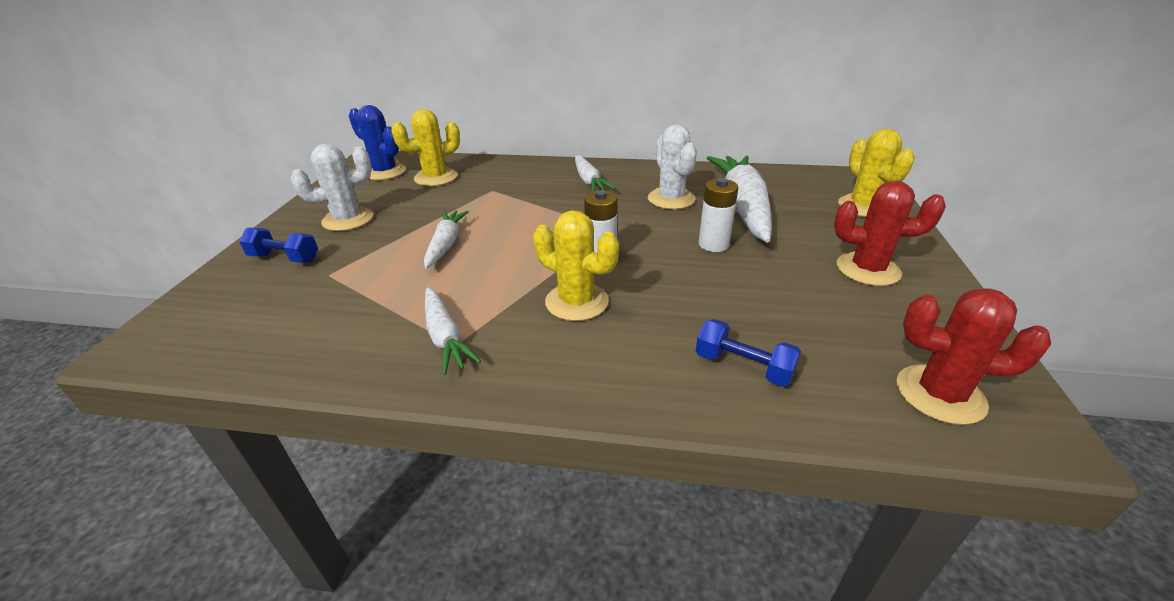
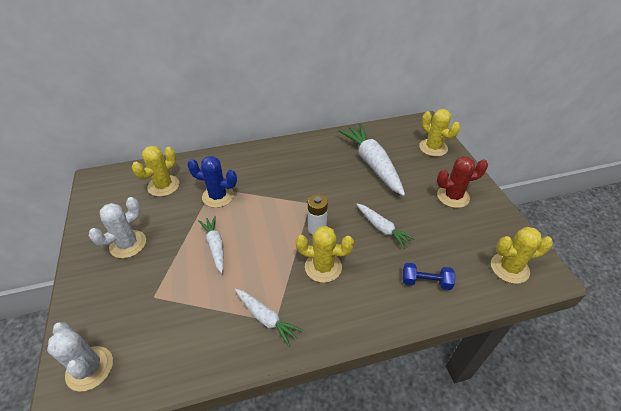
camera: 25 degrees left, 10 degrees up
blue dumbbell [239,228,318,263] -> none
blue cactus [349,105,406,180] -> blue cactus moved to [187,156,237,208]
white carrot [575,155,615,192] -> white carrot moved to [356,203,416,249]
white cactus [648,124,697,209] -> white cactus moved to [47,322,113,392]
white battery [699,178,738,252] -> none
red cactus [897,288,1051,425] -> yellow cactus [491,227,553,284]

